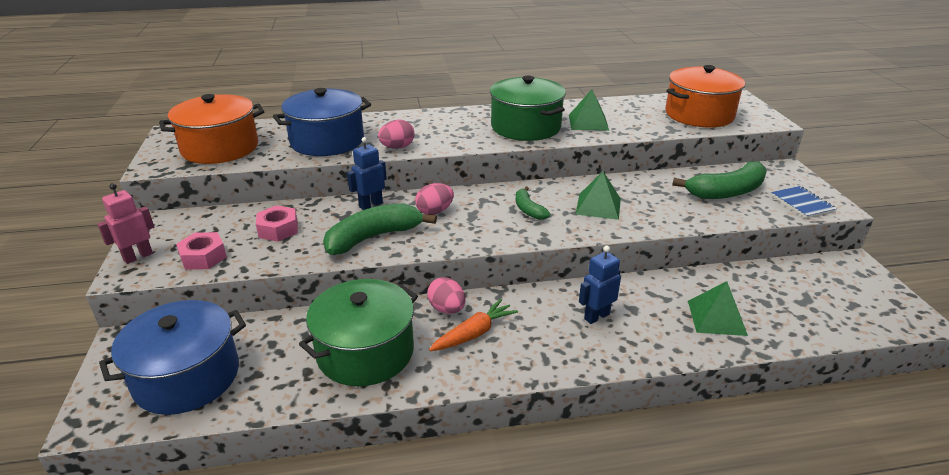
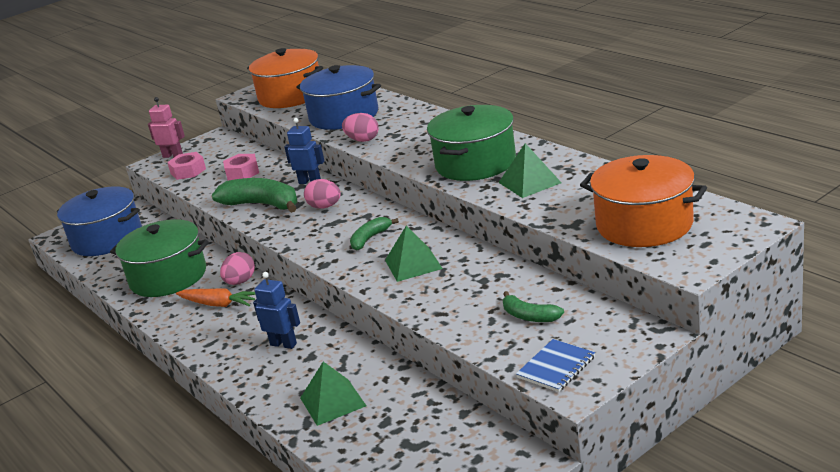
camera: 65 degrees right, 5 degrees down
green banana [672,161,767,199] -> green banana [503,291,564,322], size x0.54

